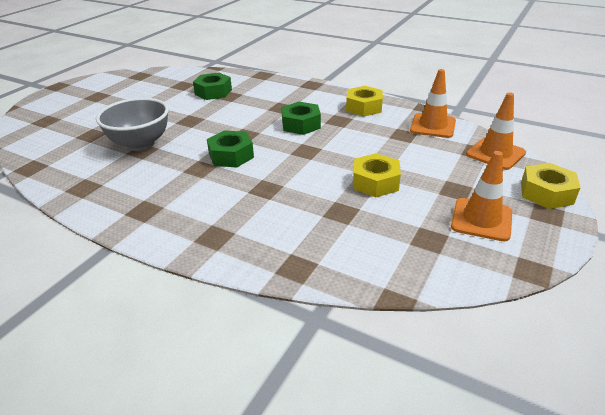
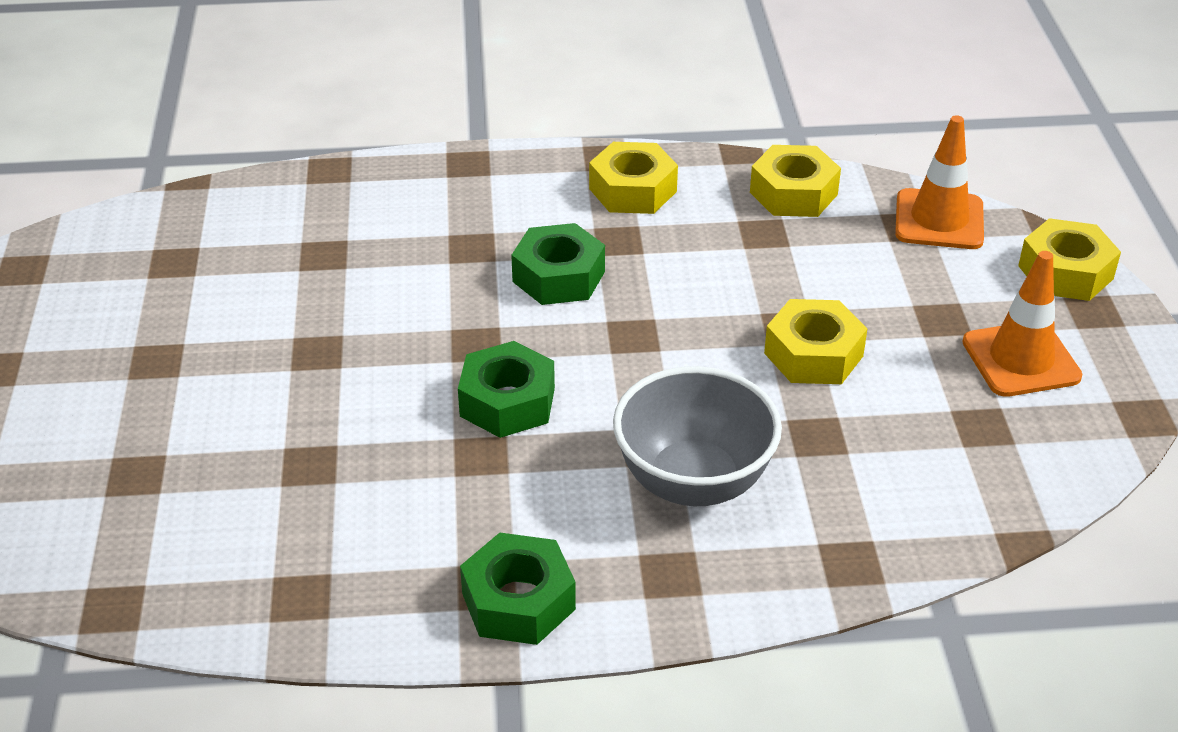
camera: 35 degrees left, 5 degrees up
grey bowl [96,98,169,151] -> grey bowl moved to [613,366,782,506]
green nut [193,72,232,100] -> green nut moved to [460,533,576,645]
orange traffic cone [410,69,456,138] -> yellow nut [750,145,841,217]

